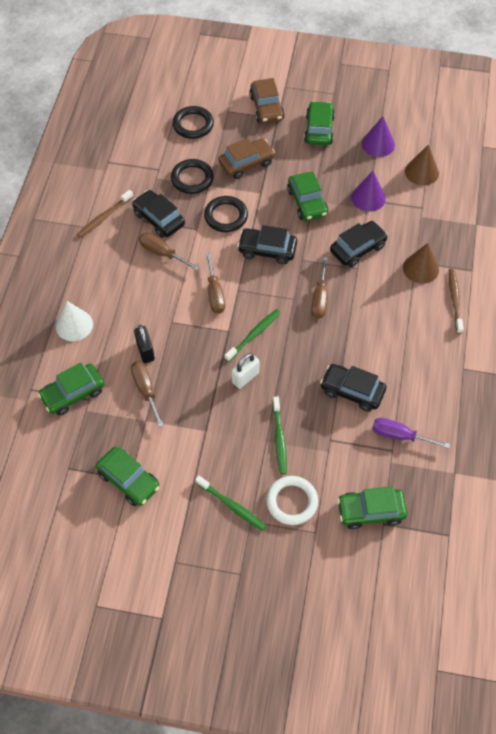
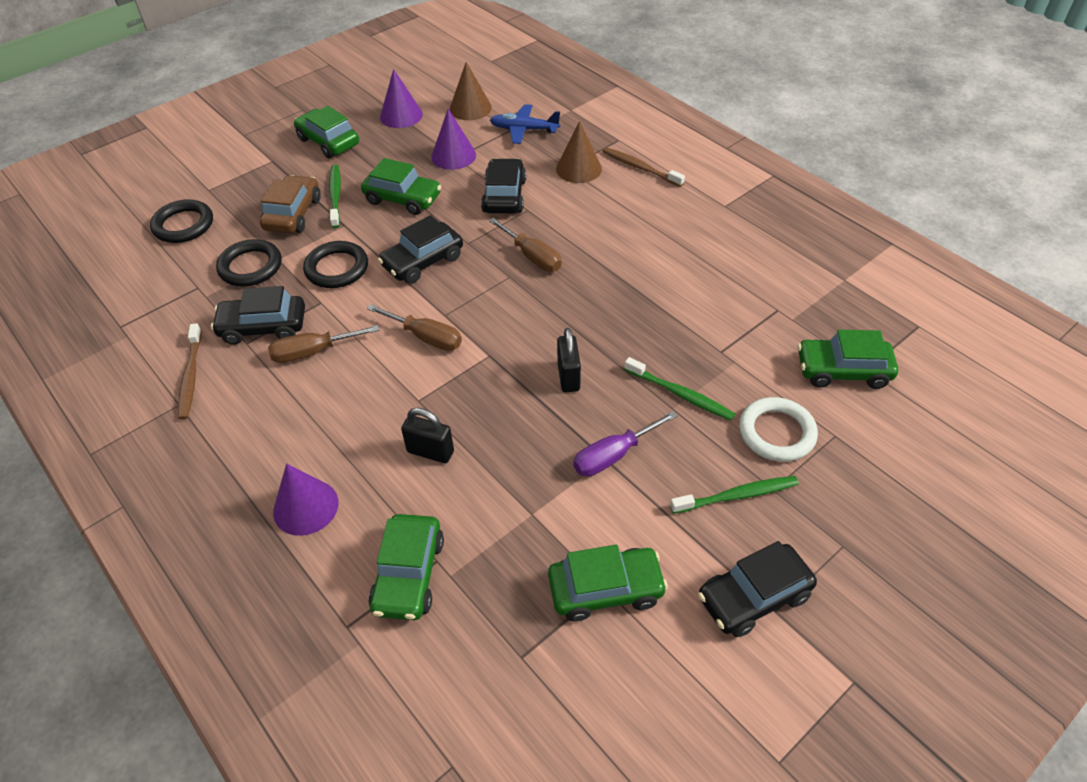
camera: 50 degrees left, 10 degrees down
white cone [56,301,93,341] -> purple cone [273,463,338,536]
brown screwdriver [131,361,164,427] -> none
green toothbrush [225,309,280,362] -> green toothbrush moved to [329,165,341,228]
white padlock [232,353,259,389] -> black padlock [557,328,581,392]
brown car [249,78,285,123] -> none
black car [320,364,386,412] -> black car moved to [698,541,817,637]
green car [337,487,407,529] -> green car turned 60 degrees clockwise [798,330,898,389]
purple screwdriver [372,418,450,449] -> purple screwdriver moved to [573,411,677,476]
none -> blue plane [490,104,560,144]

